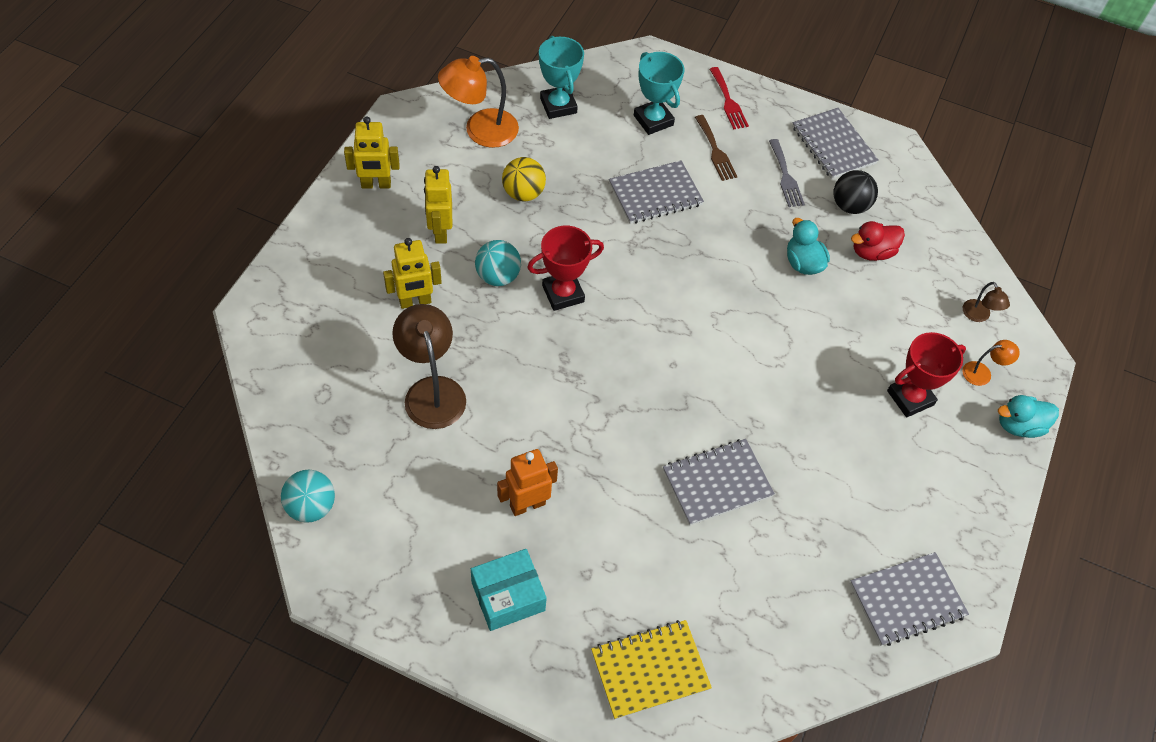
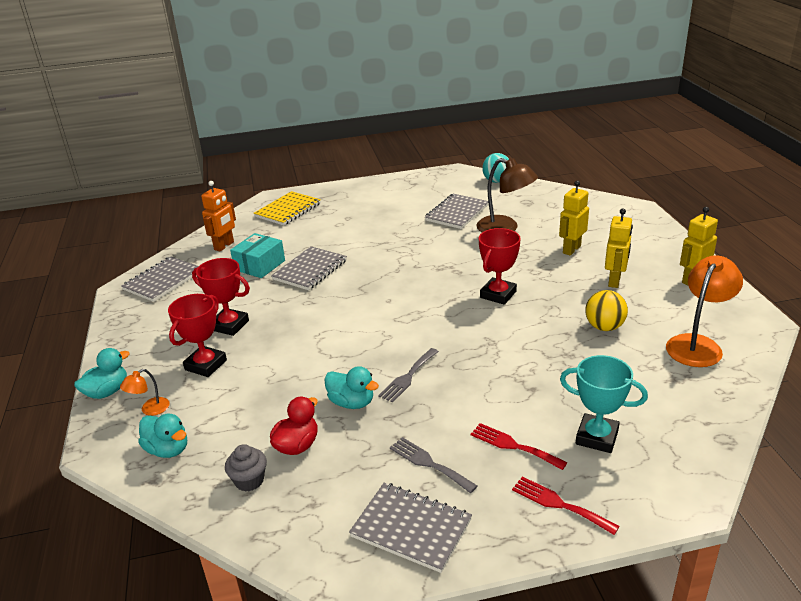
camera: 150 degrees right, 25 degrees down
yellow robot [424,166,452,244] -> yellow robot turned 60 degrees clockwise [605,208,633,288]
turquoise box [471,549,547,631] -> turquoise box moved to [230,233,285,278]
turquoise ball [475,240,521,286] -> none
orange robot [497,449,558,516] -> orange robot moved to [201,181,236,252]
turquoise trophy [539,36,584,119] -> none
grey notebook [609,161,704,224] -> grey notebook moved to [425,194,488,229]
brown fork [695,115,737,181] -> red fork [471,423,568,470]
black ball [834,170,878,214] -> none
brown lamp [963,282,1010,322] -> turquoise duck [138,414,187,458]
none -> red trophy [192,258,250,336]
none -> grey cupcake [225,444,267,492]
none -> grey fork [378,348,439,403]

